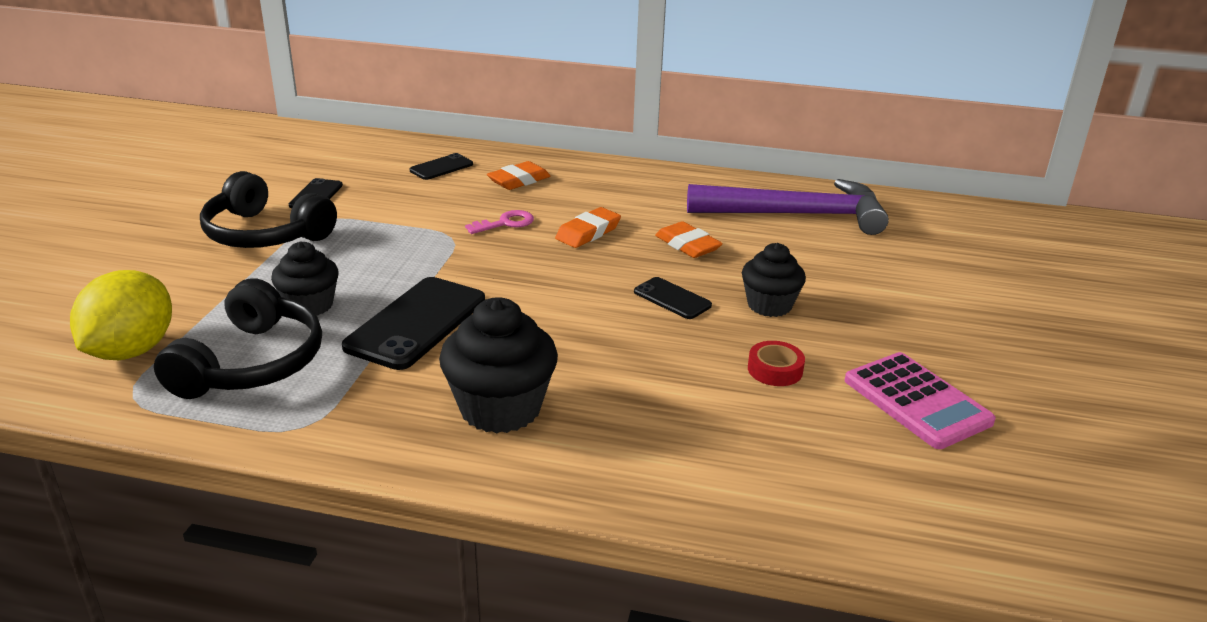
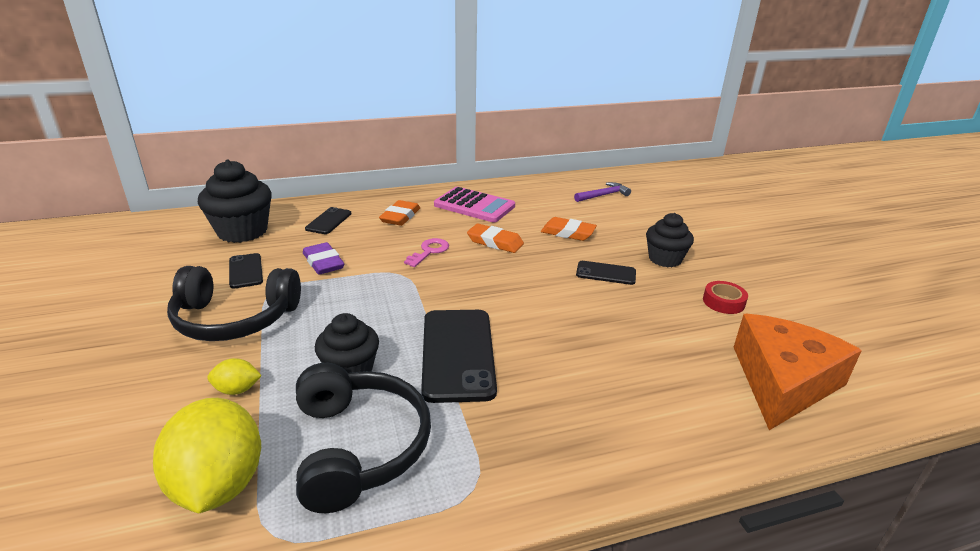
camera: 30 degrees left, 0 degrees up
black cupcake [439,297,558,434] -> black cupcake moved to [198,160,272,243]
orange eraser [555,207,621,248] -> orange eraser turned 75 degrees counterclockwise [467,223,524,253]
purple hammer [687,179,889,235] -> purple hammer [574,182,631,202], size x0.43
pink calculator [845,352,996,449] -> pink calculator moved to [434,187,515,222]
none -> yellow lemon [207,358,262,395]
none -> purple eraser [303,242,344,275]
none -> orange cheese [734,314,862,430]

